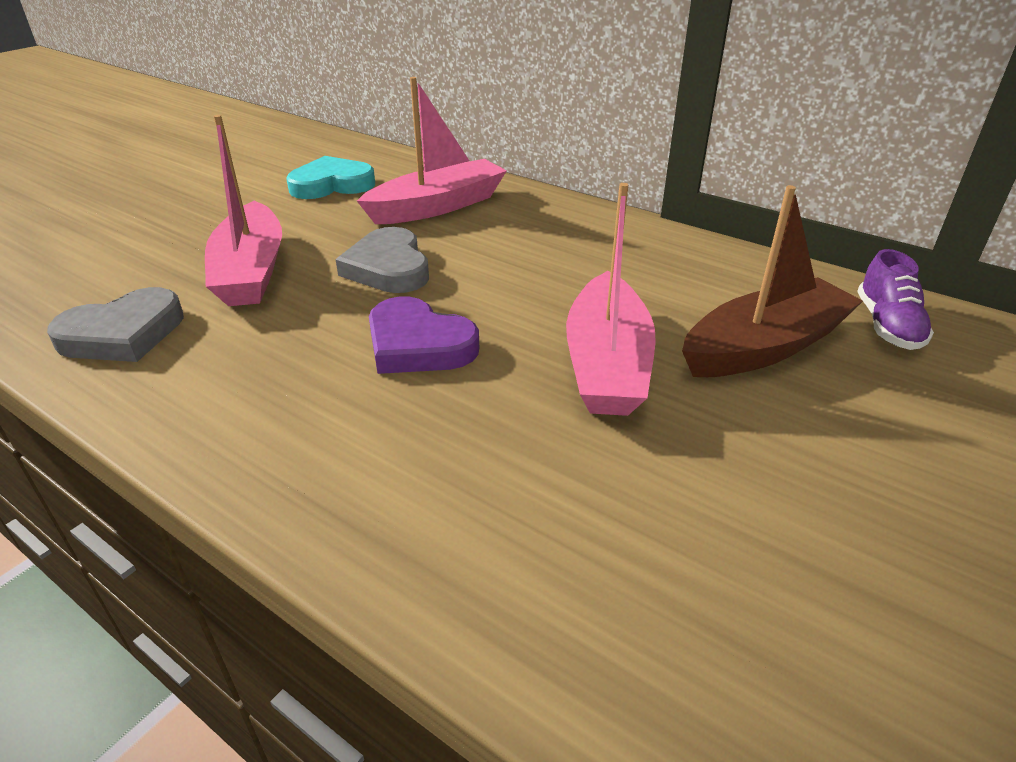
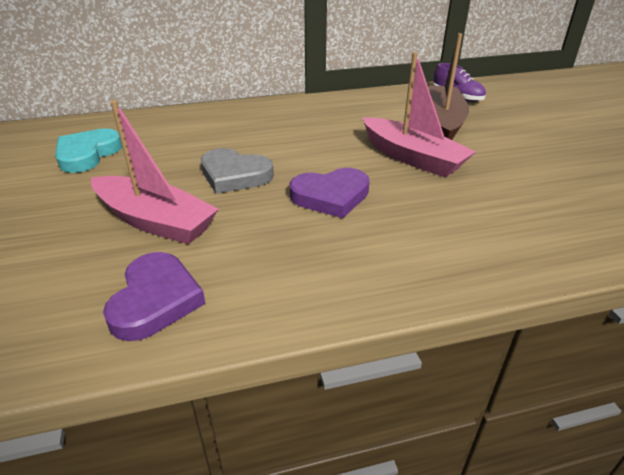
camera: 50 degrees left, 0 degrees up
grey heart [47,287,184,362] -> purple heart [103,252,206,341]
pink boat [357,77,507,224] -> none

